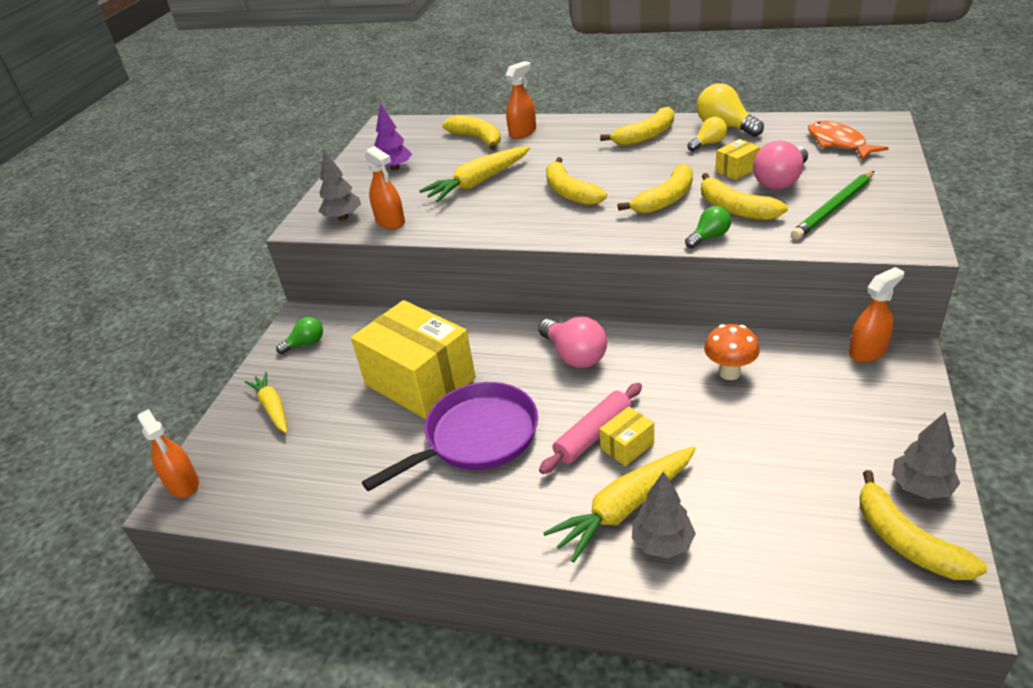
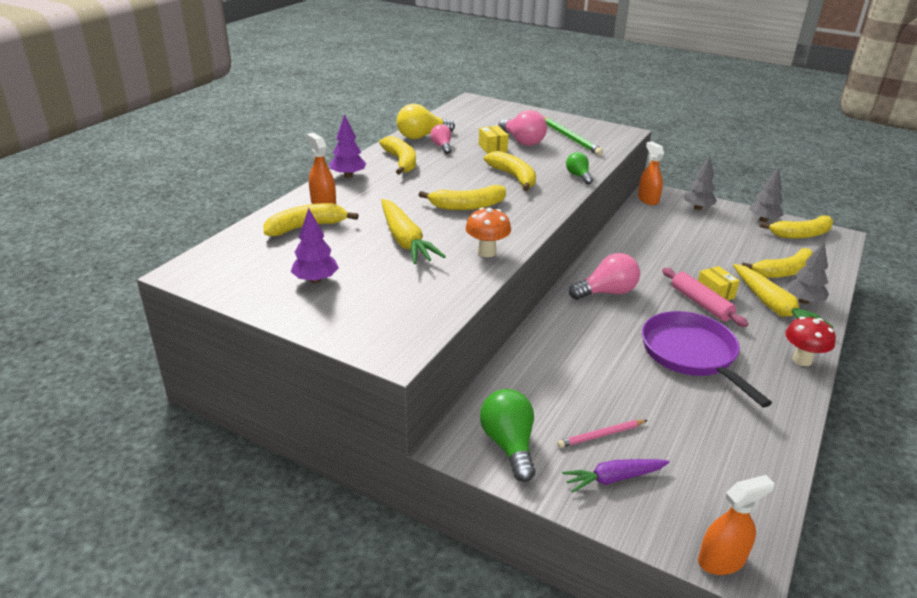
camera: 80 degrees left, 5 degrees down
yellow carrot [245,372,287,433] -> purple carrot [562,459,669,493]
green light bulb [276,317,323,354] -> green light bulb [480,389,535,482], size x1.67
grey tree [319,150,361,220] -> grey tree moved to [684,156,717,210]
yellow box [351,300,476,419] -> none
orange spray bottle [365,146,405,229] -> none
yellow light bulb [687,117,727,151] -> pink light bulb [430,124,452,154]
yellow banana [701,173,788,220] -> yellow banana moved to [742,248,813,278]
orange mushroom [704,324,760,380] -> orange mushroom moved to [465,208,511,257]
orange fish [808,121,888,160] -> none
none -> purple tree [329,114,367,178]
none -> pink pencil [557,420,648,448]
none -> red mushroom [785,316,836,366]

